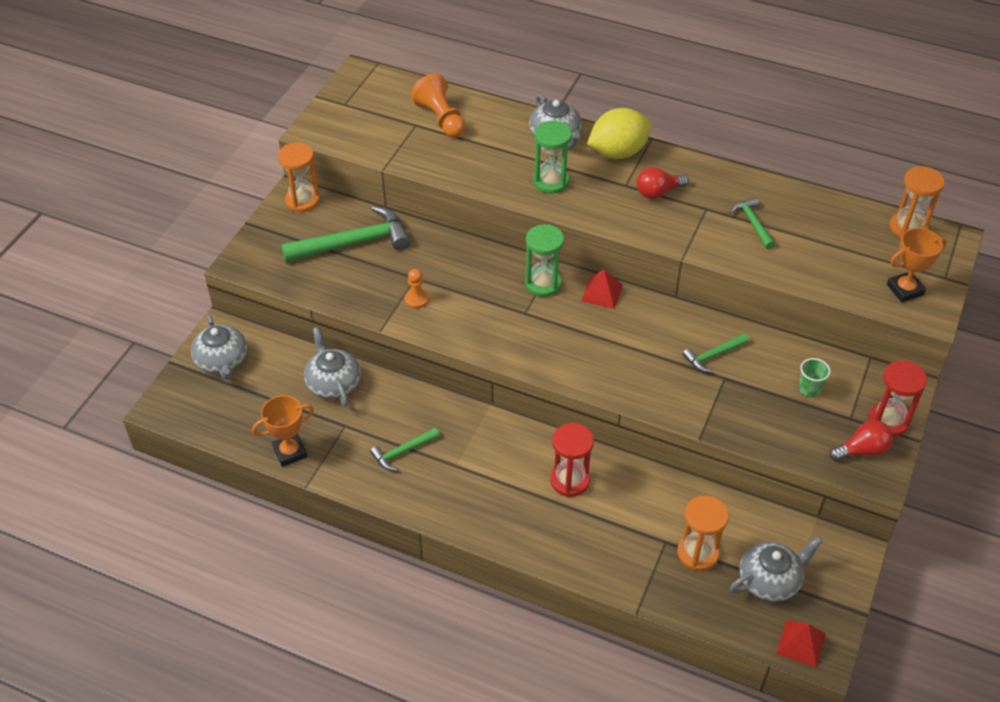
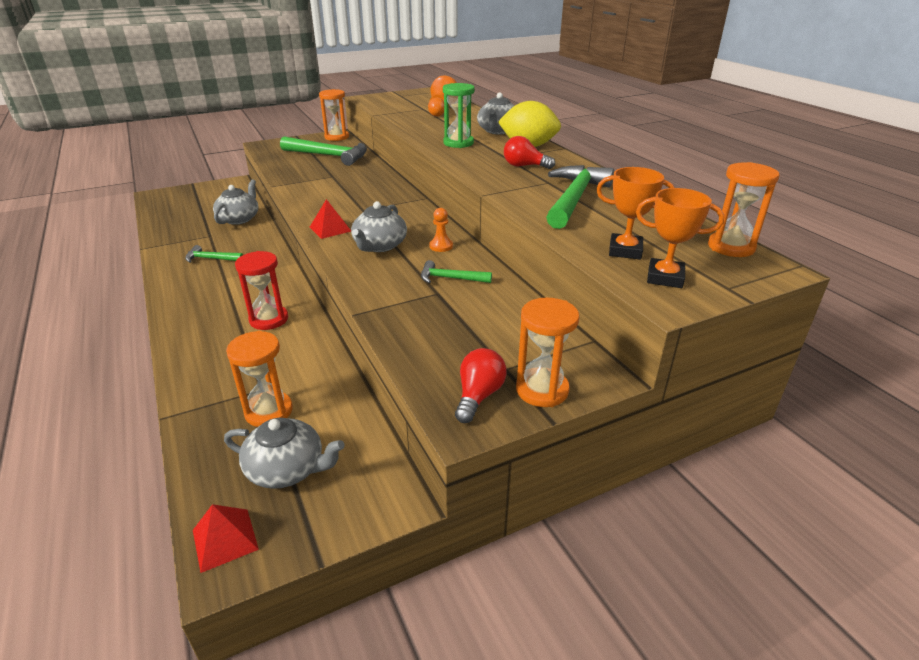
camera: 40 degrees right, 15 degrees down
grey teapot [191,315,247,380] -> grey teapot moved to [351,201,407,252]
orange trophy [252,395,314,467] -> orange trophy moved to [596,167,675,260]
orange pawn [405,269,429,309] -> orange pawn moved to [429,208,453,252]
green hourglass [525,224,564,297] -> none
red pyramid [581,270,623,309] -> red pyramid moved to [310,199,351,239]
green hammer [730,197,775,249] -> green hammer [546,165,614,229], size x1.95
green cup [798,358,831,397] -> none
red light bulb [830,420,893,461] -> red light bulb turned 90 degrees counterclockwise [455,348,507,423]
red hourglass [868,360,927,437] -> orange hourglass [516,298,579,407]

